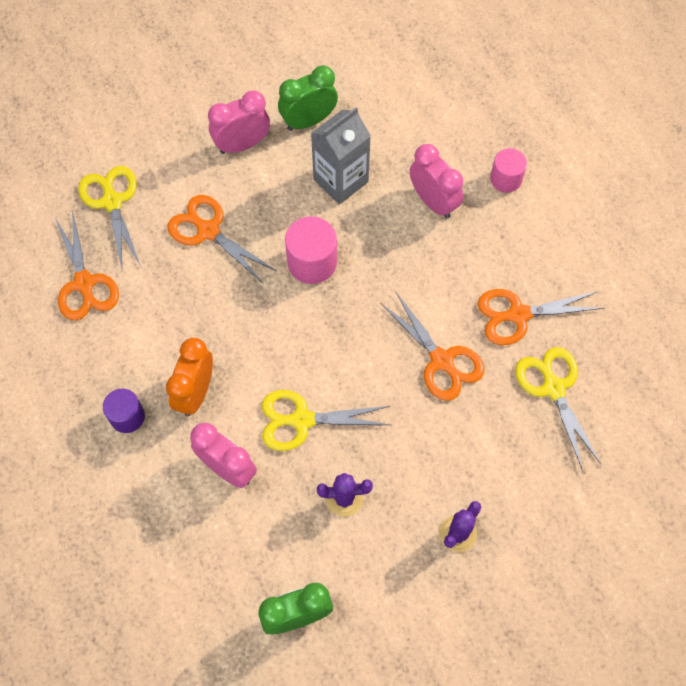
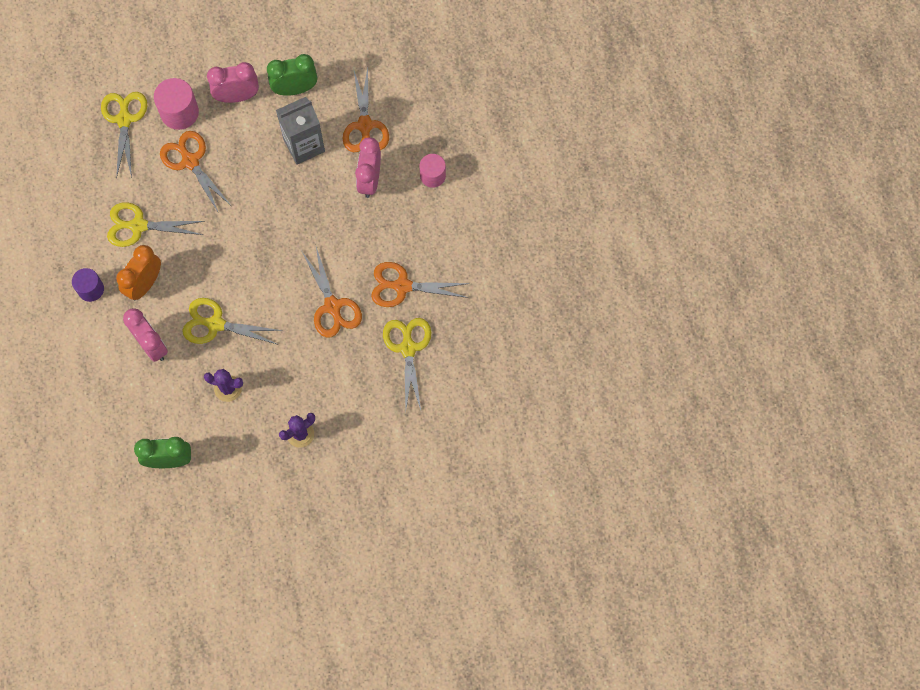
camera: 15 degrees right, 5 degrees up
orange scissors [54,210,119,320] -> orange scissors moved to [342,68,389,152]
pink cylinder [285,216,337,284] -> pink cylinder moved to [154,78,199,130]
pink clock [410,144,463,219] -> pink clock turned 150 degrees counterclockwise [355,137,381,198]
none -> yellow scissors [107,202,204,247]

